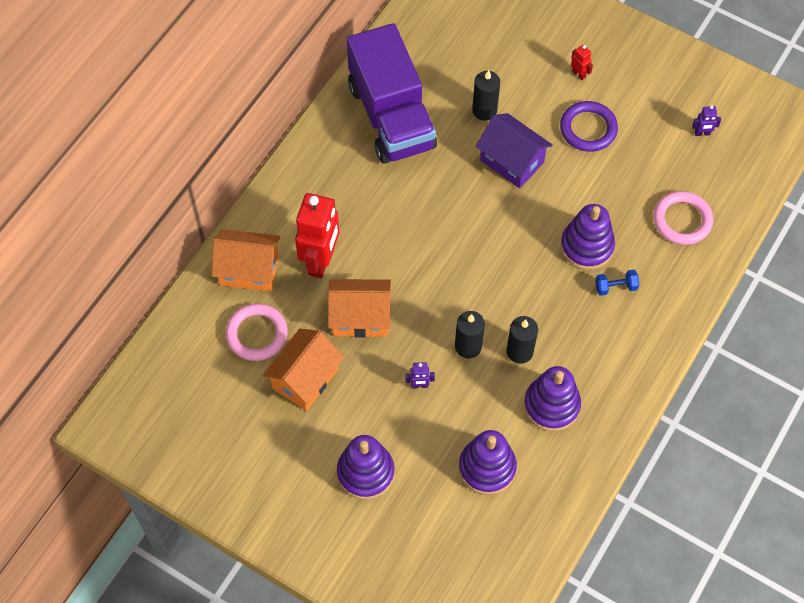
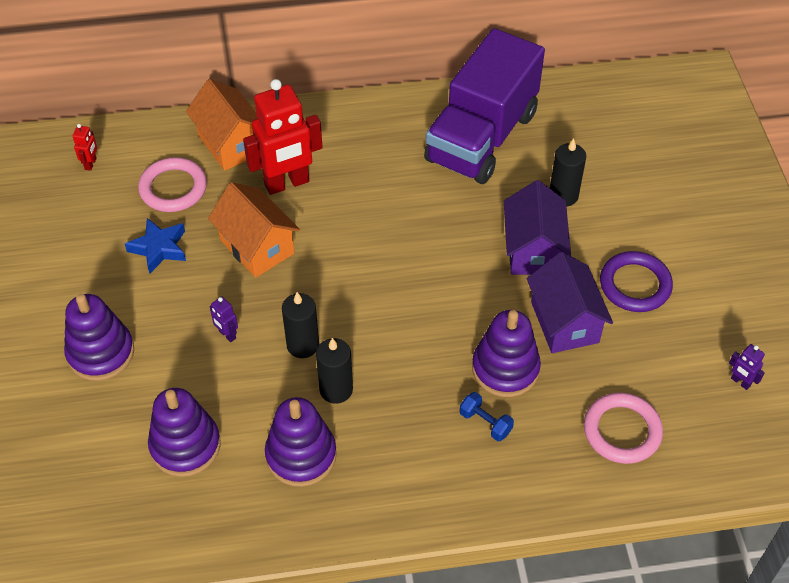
camera: 50 degrees right, 10 degrees down
orange house [263,329,344,411] -> blue star [125,218,186,274]
red robot [571,45,593,80] -> red robot moved to [73,124,97,171]
none -> purple house [527,252,613,353]

